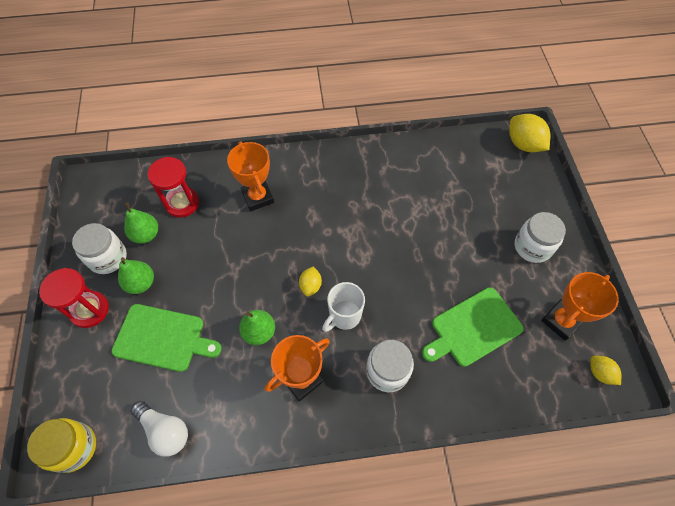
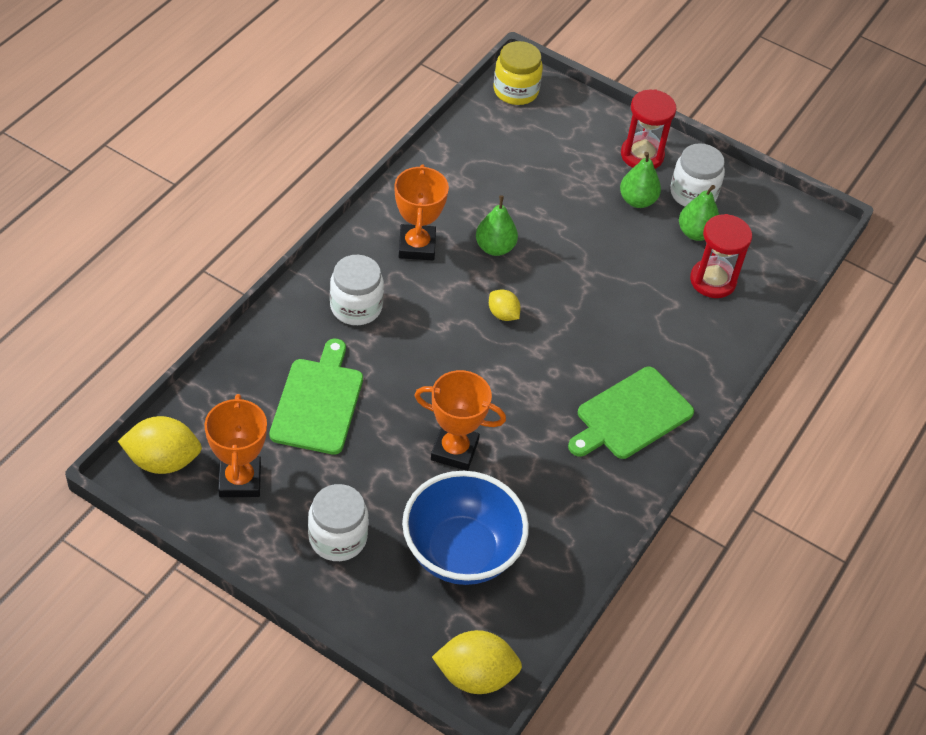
camera: 125 degrees right, 10 degrees down
green cutting board [111,304,222,372] -> green cutting board moved to [568,367,694,459]
white light bulb [131,401,188,457] -> none
orange trophy [227,141,274,211] -> orange trophy moved to [414,370,506,471]
white mug [322,282,365,332] -> none
yellow lemon [590,356,621,385] -> yellow lemon [118,416,202,474], size x1.78
none -> blue bowl [402,471,529,585]

